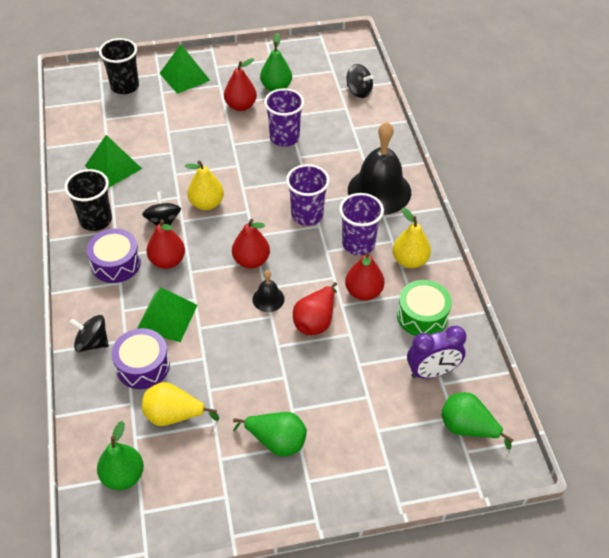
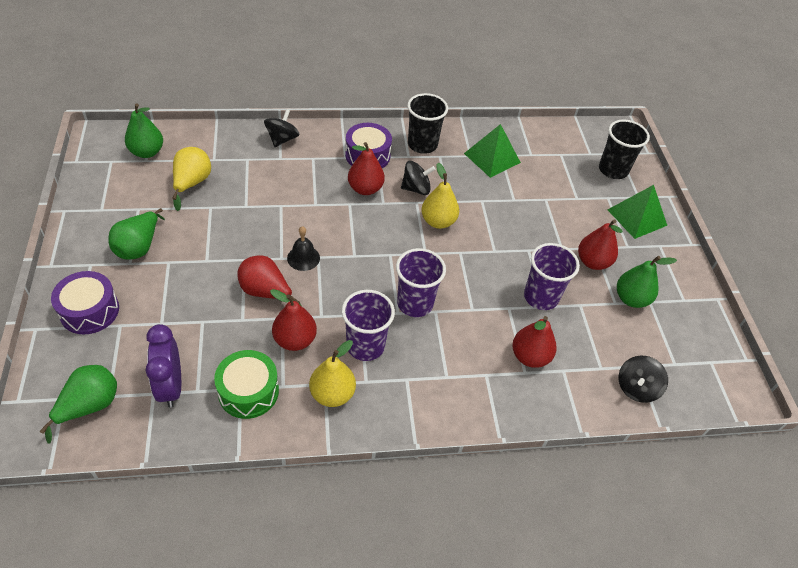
camera: 90 degrees right, 0 degrees up
purple drum [112,328,170,389] -> purple drum moved to [51,271,119,334]
green pyramid [137,287,198,342] -> none
red pear [232,219,270,269] -> red pear moved to [512,316,557,368]
black bell [348,122,411,215] -> none

